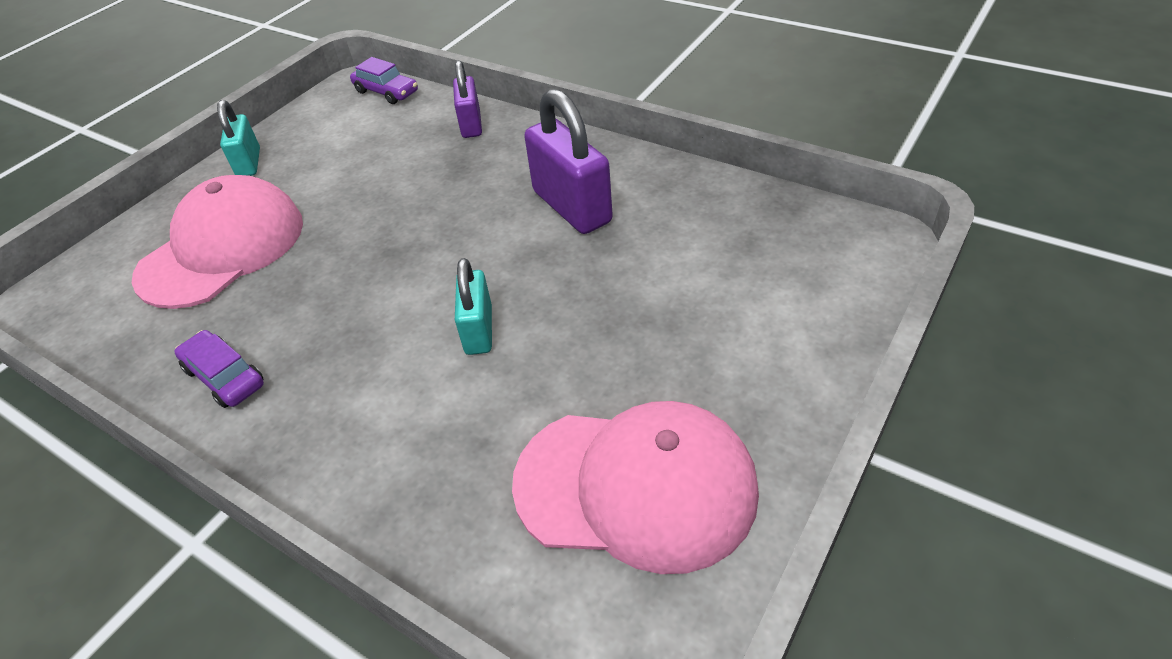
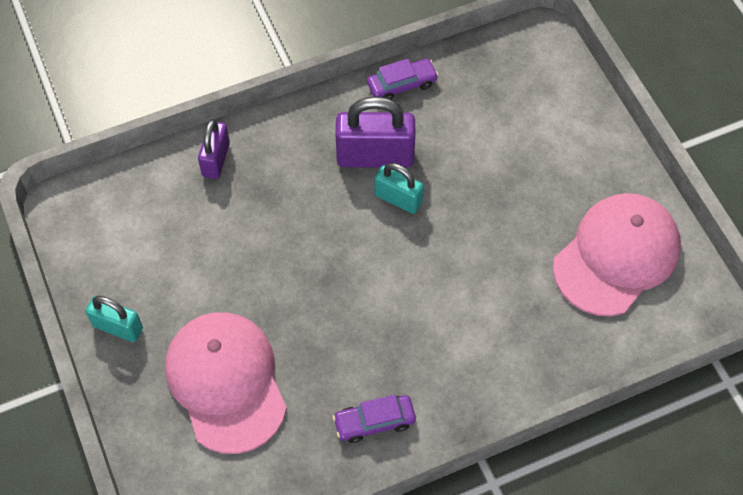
camera: 60 degrees left, 15 degrees up
purple car [350,57,418,104] -> purple car moved to [367,59,439,100]
purple padlock [453,60,482,138] -> purple padlock turned 75 degrees clockwise [198,119,230,179]
turquoise padlock [455,258,492,355] -> turquoise padlock moved to [374,163,424,214]

